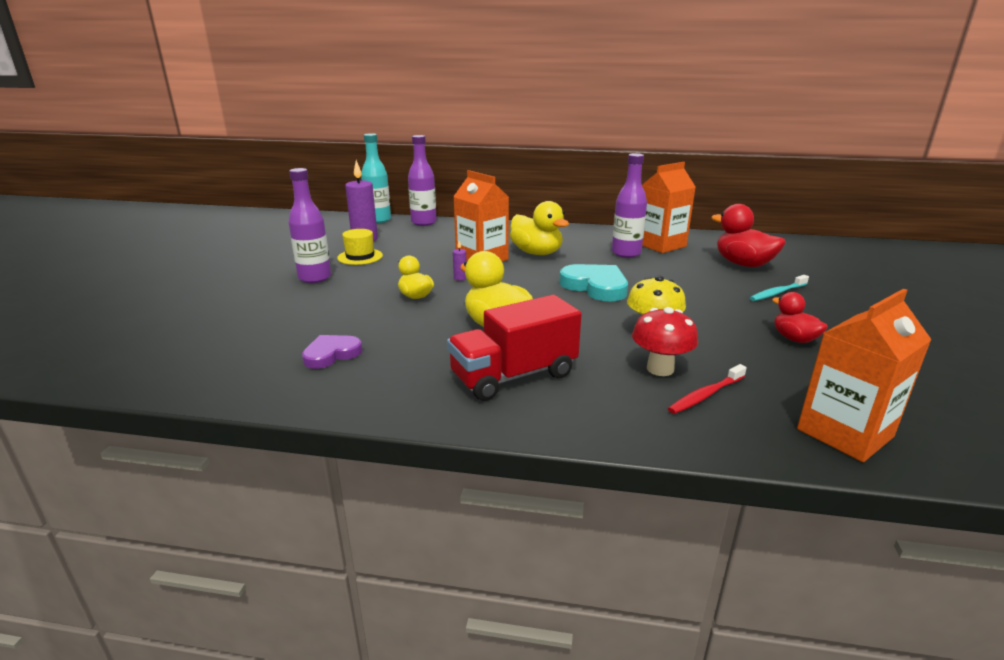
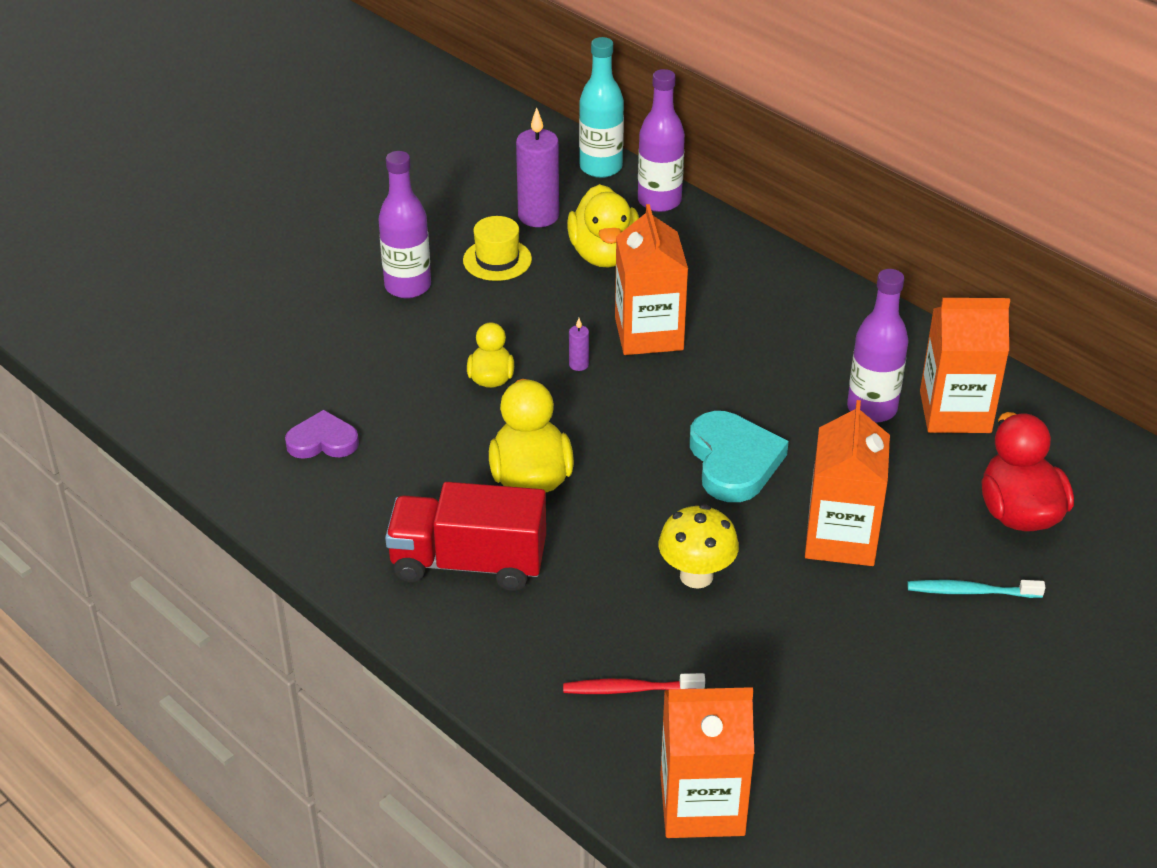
camera: 35 degrees right, 15 degrees up
yellow duck [510,201,569,255] -> yellow duck moved to [567,184,639,268]
red mushroom [632,307,698,376] -> none
red duck [772,292,828,343] -> none
none -> orange carton [805,400,890,566]

